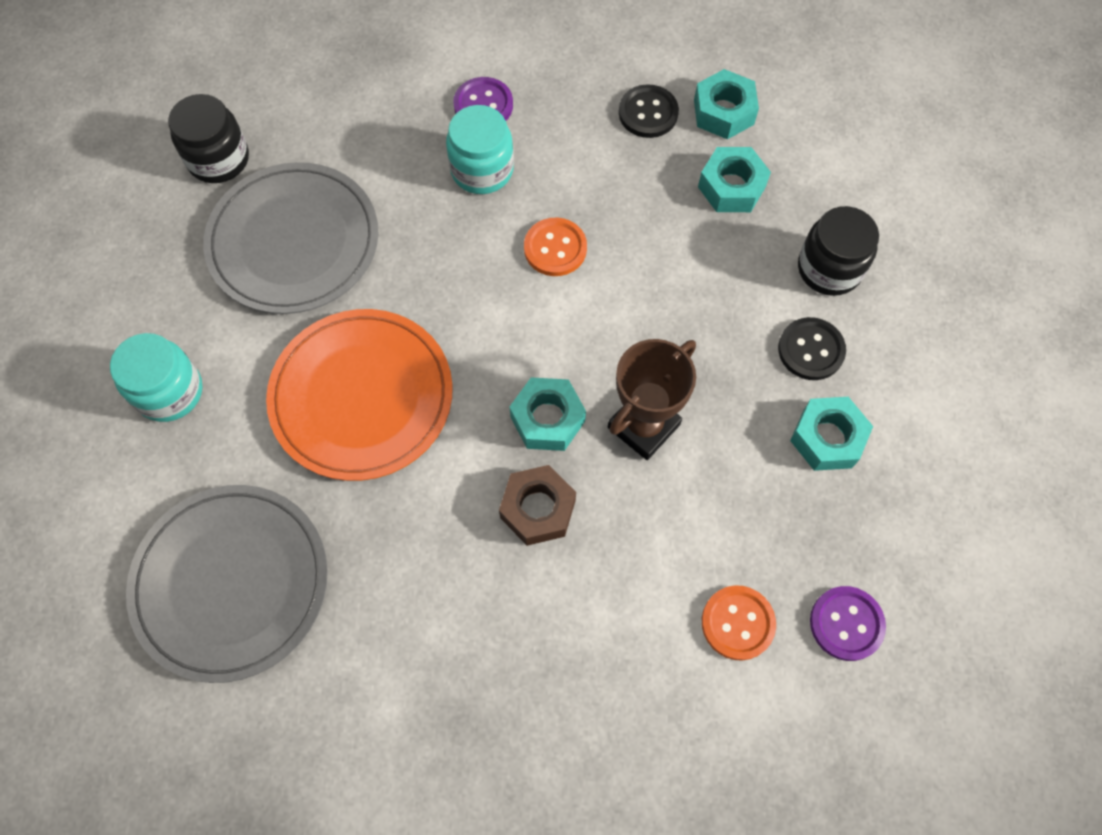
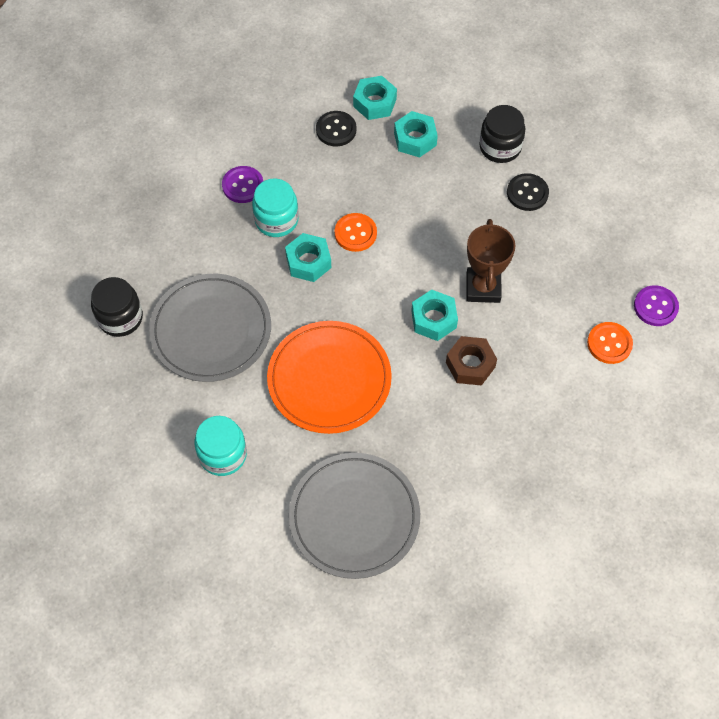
camera: 40 degrees left, 5 degrees down
turquoise nut [790,397,873,471] -> turquoise nut moved to [285,233,331,282]

